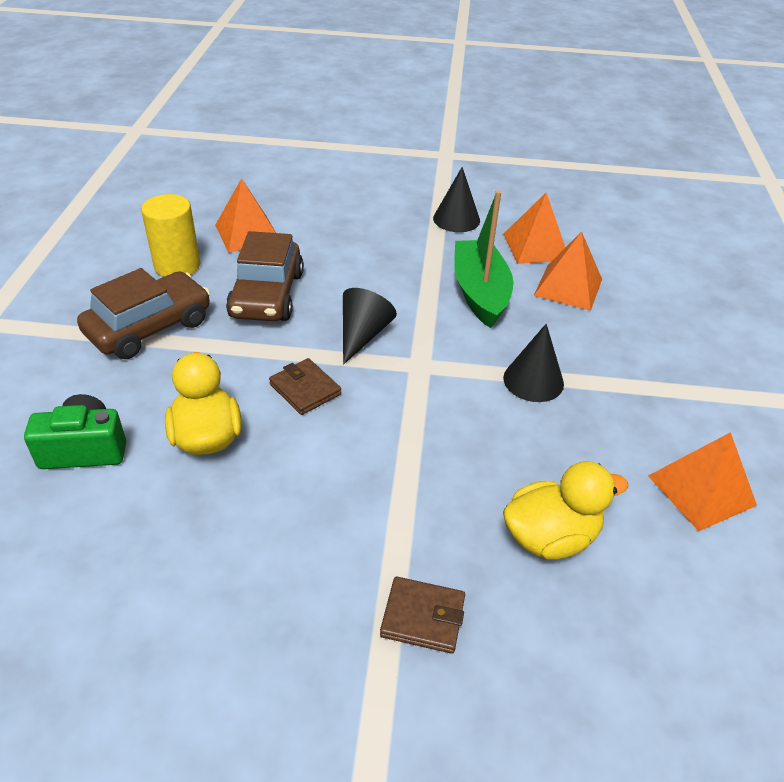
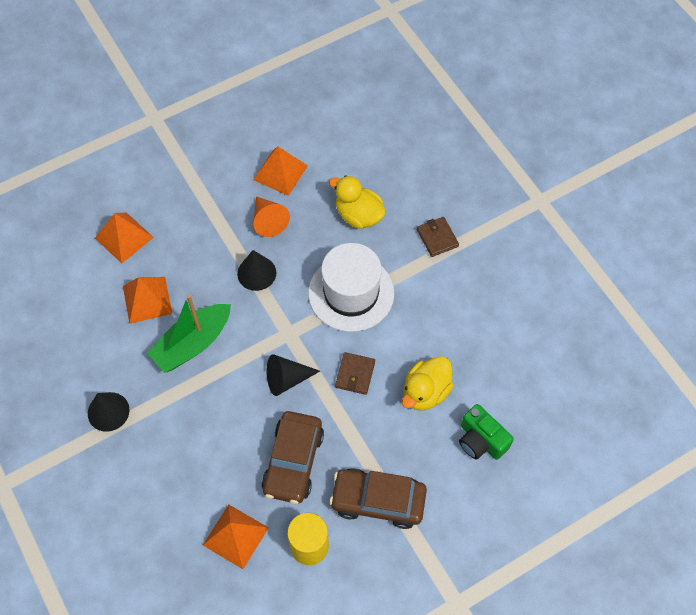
camera: 125 degrees left, 20 degrees up
brown car [226,231,304,321] -> brown car turned 135 degrees clockwise [261,411,324,504]
orange pyramid [503,193,566,264] -> orange pyramid moved to [95,213,154,263]
none -> orange cone [254,196,290,237]
none -> white hat [308,243,394,332]

